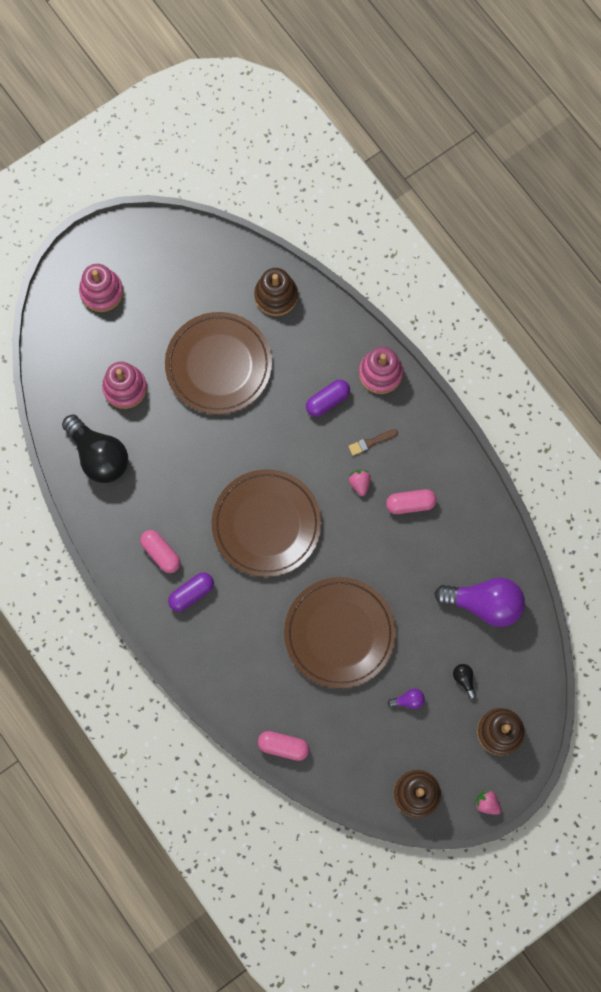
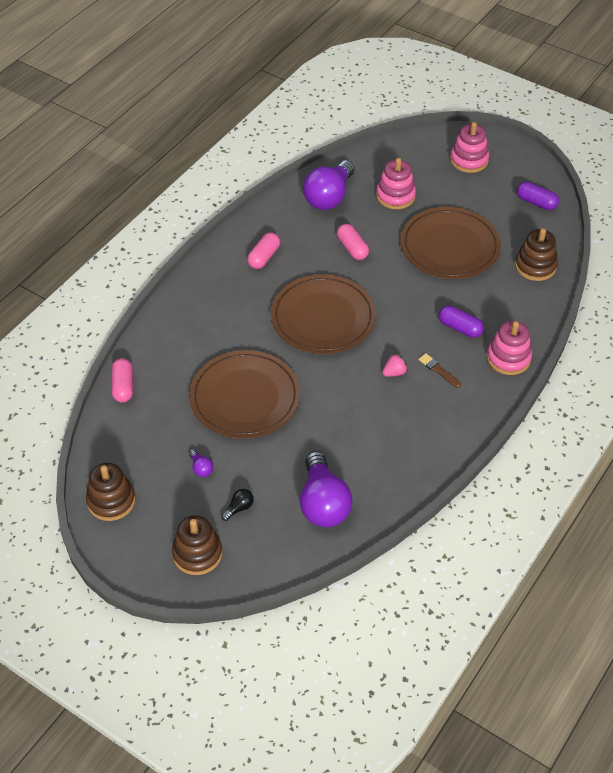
camera: 70 degrees right, 25 degrees down
black light bulb [62,415,128,483] -> purple light bulb [303,160,354,210]
purple capsule [168,572,214,612] -> purple capsule moved to [517,182,559,210]
pink capsule [386,489,437,514] -> pink capsule moved to [337,224,369,260]
pink strawberry [474,790,501,815] -> none

